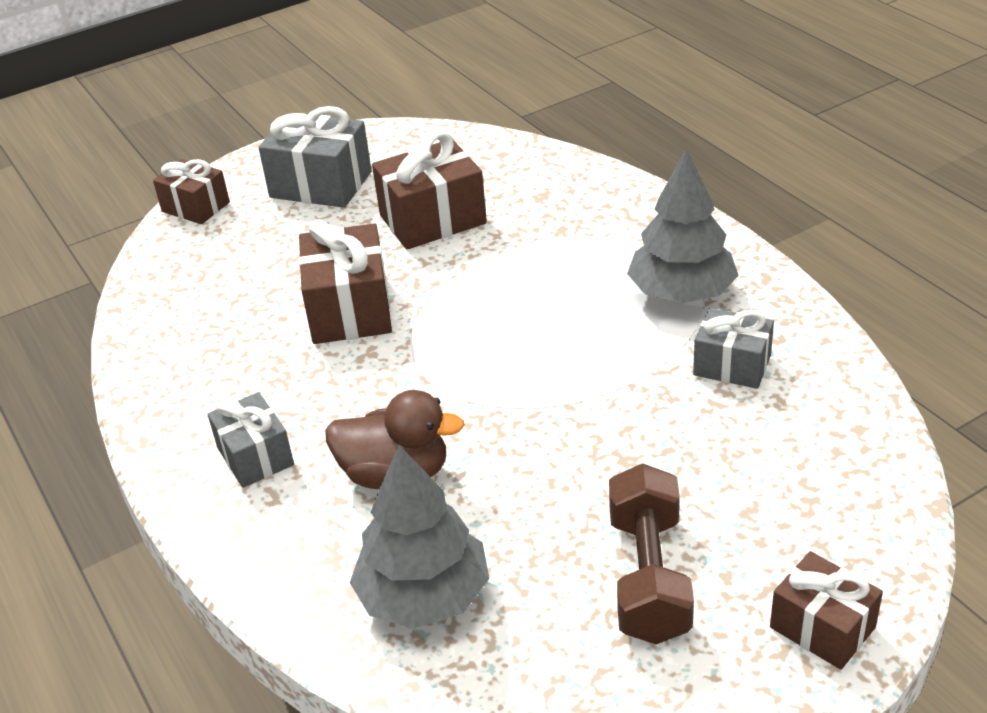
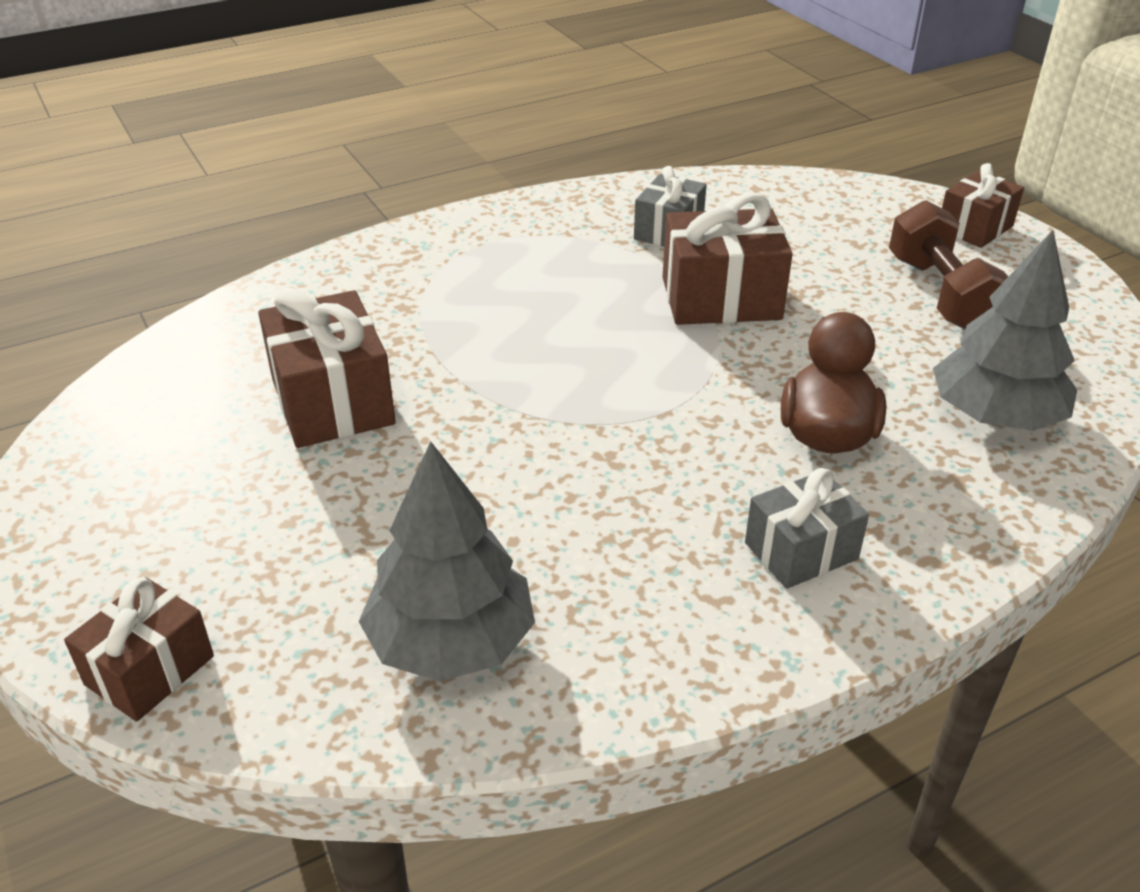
camera: 90 degrees left, 0 degrees up
grey gift [258,106,372,208] -> none
brown gift [299,219,392,344] -> brown gift moved to [663,193,793,325]
brown dumbbell [609,463,694,644] -> brown dumbbell turned 75 degrees clockwise [889,200,1009,329]
grey tree [627,149,739,303] -> grey tree moved to [359,442,535,682]

